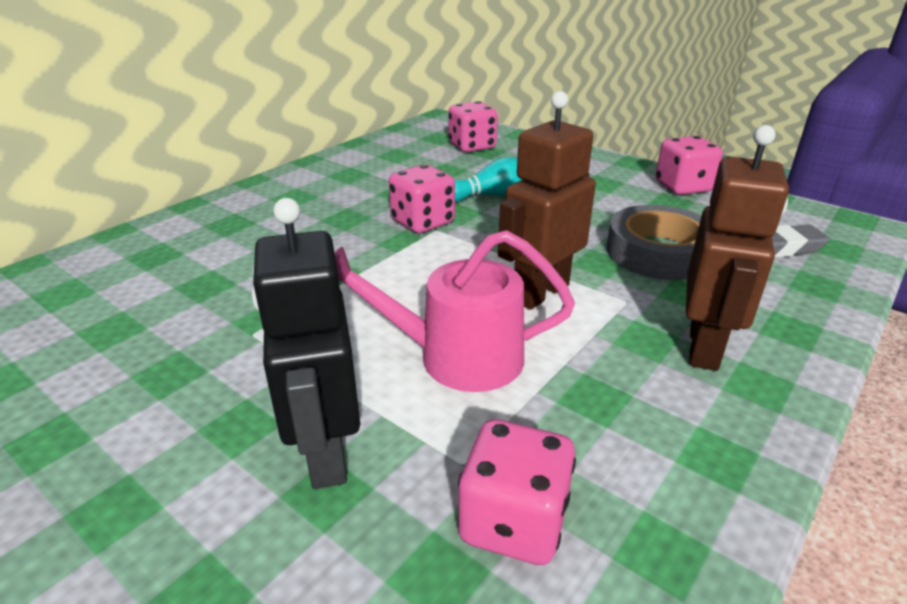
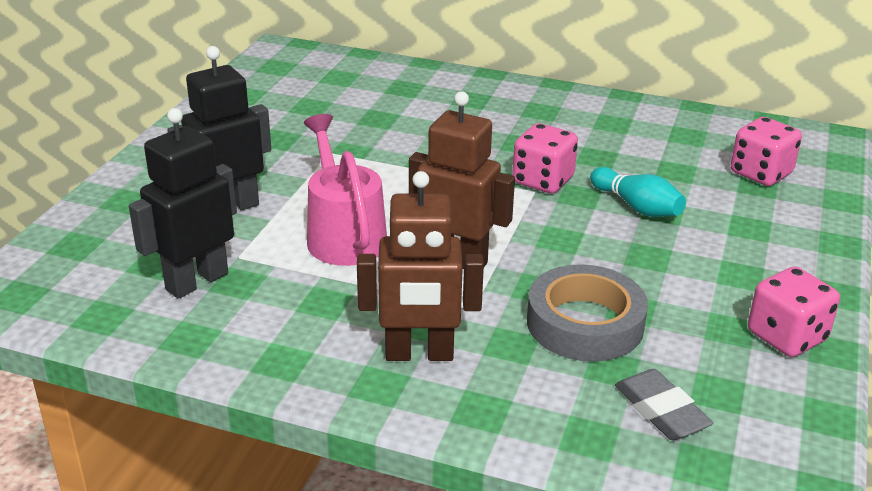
camera: 70 degrees right, 0 degrees up
pink dice [458,419,576,565] -> black robot [129,108,237,299]

